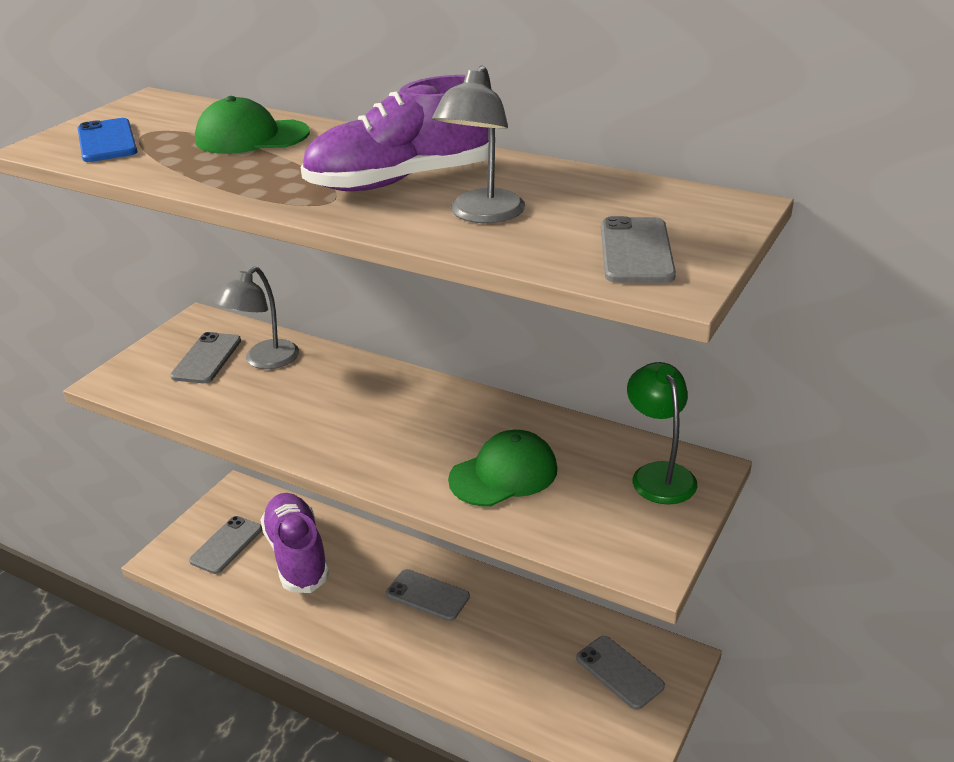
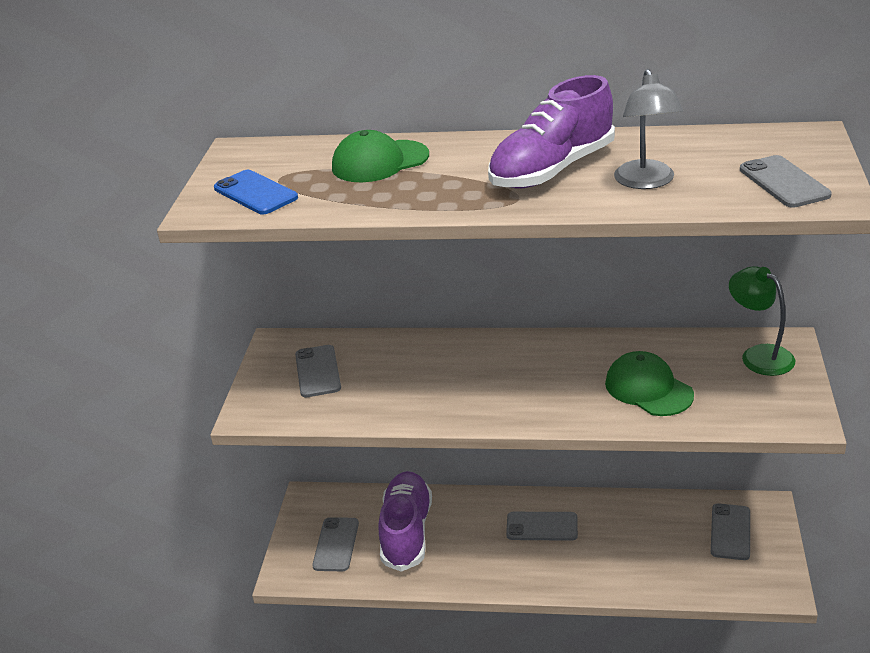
camera: 20 degrees left, 0 degrees up
grey lamp [215,267,299,369] -> none
purple shoe [260,493,330,593] -> purple shoe turned 45 degrees clockwise [379,471,432,572]
green cap [448,430,557,507] -> green cap turned 75 degrees counterclockwise [605,351,694,416]
grey phone [576,636,665,710] -> grey phone turned 75 degrees clockwise [711,504,750,560]

